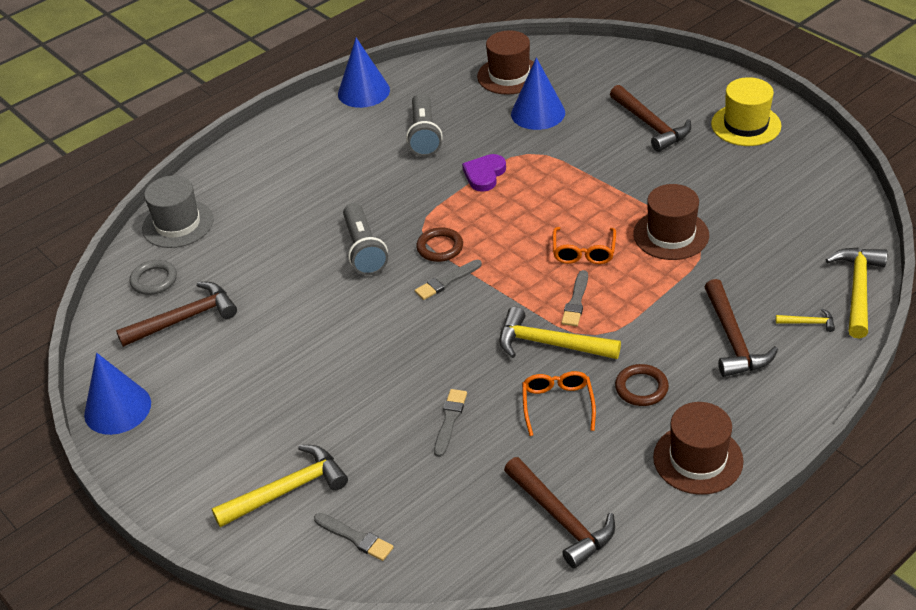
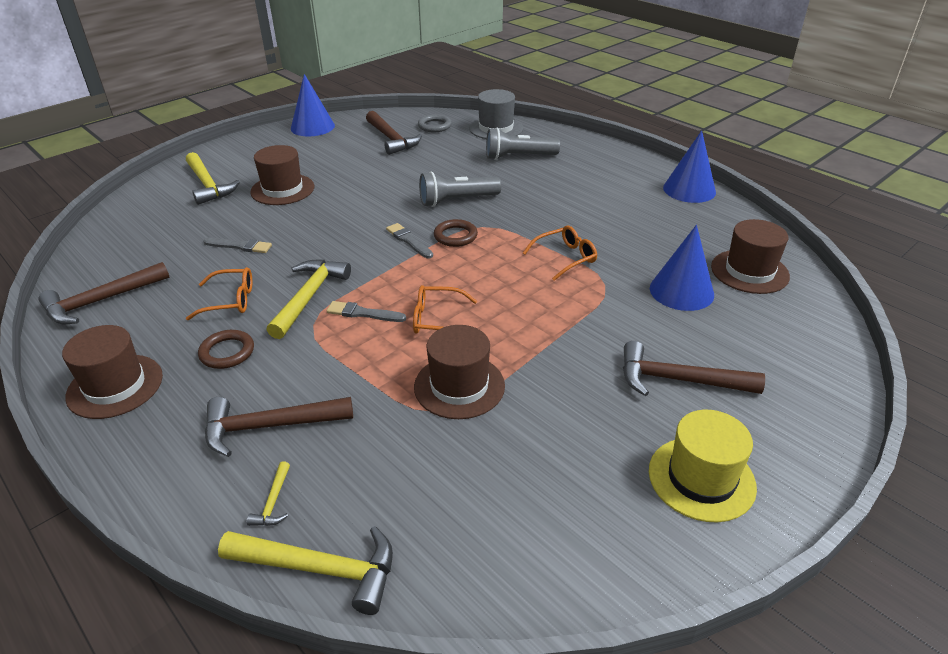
camera: 85 degrees right, 5 degrees down
grey brush [314,513,394,561] -> none
grey flashlight [406,93,443,157] -> grey flashlight moved to [486,128,560,160]
purple heart [462,154,506,192] -> orange glasses [523,225,597,281]
brown hammer [610,85,691,152] -> brown hammer turned 45 degrees clockwise [623,341,765,396]
none -> brown hat [250,145,314,205]

